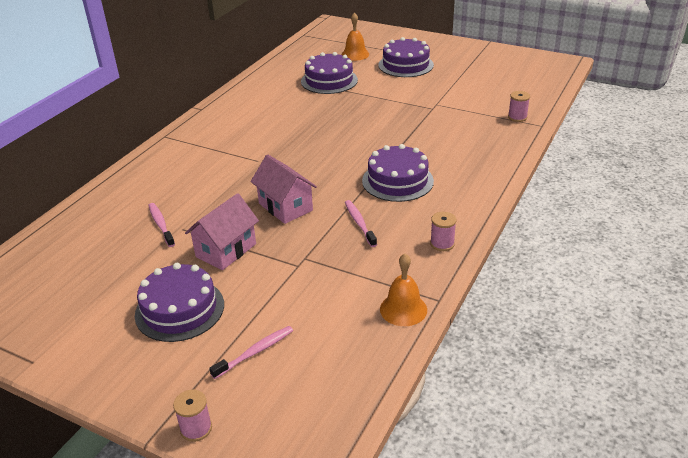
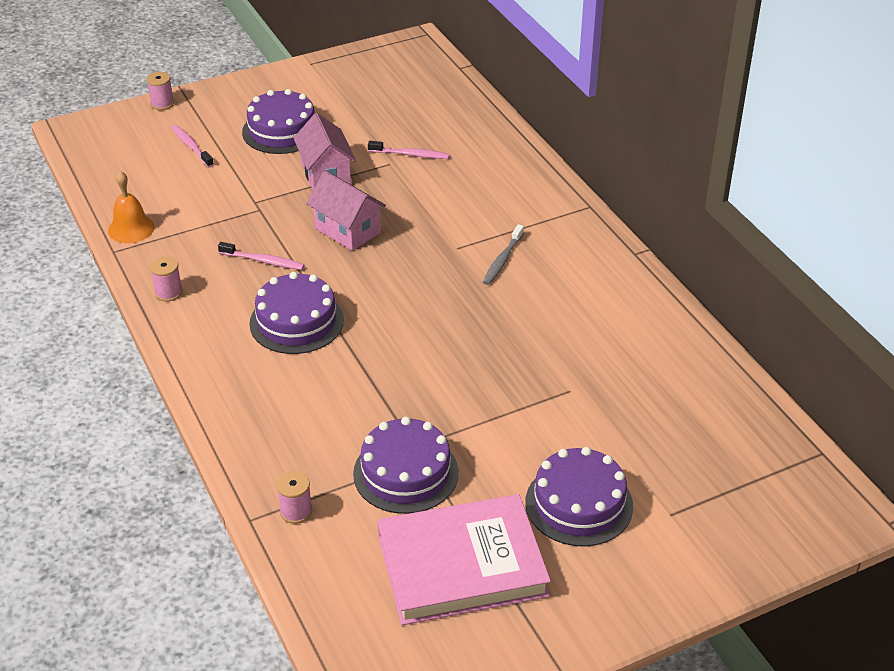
camera: 125 degrees right, 5 degrees up
pink toothbrush [209,326,293,379] -> pink toothbrush turned 150 degrees clockwise [171,125,214,167]
pink house [250,154,317,224] -> pink house turned 45 degrees clockwise [307,171,386,251]
purple cake [301,52,358,94] -> purple cake moved to [353,417,459,514]
orange bell [341,13,369,61] -> none
none -> pink book [377,494,551,625]
none -> grey toothbrush [483,224,524,285]

